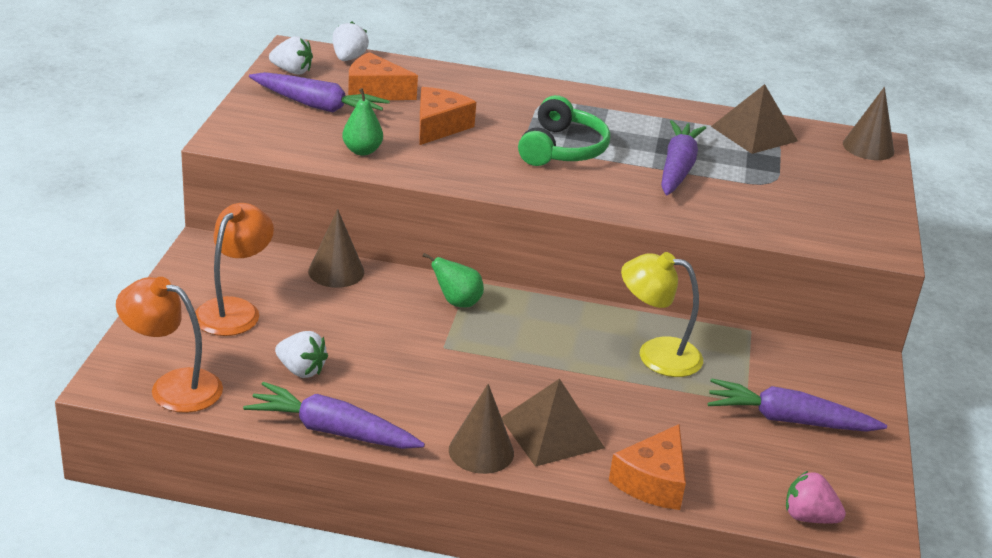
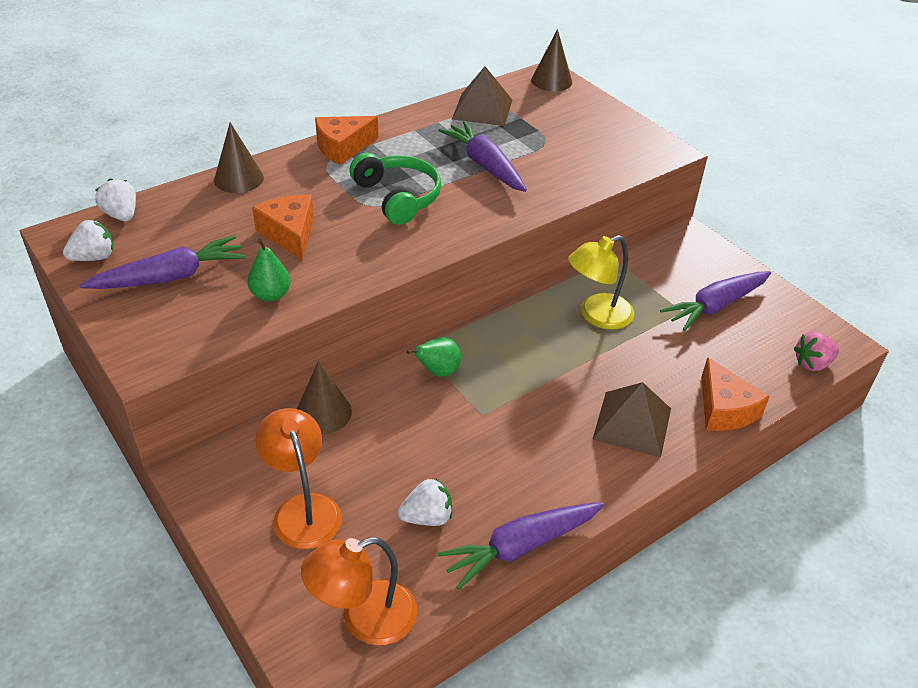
camera: 45 degrees left, 10 degrees up
orange cheese [348,52,418,100] -> orange cheese moved to [315,116,378,165]
brown cone [449,384,514,474] -> brown cone moved to [214,122,264,193]

